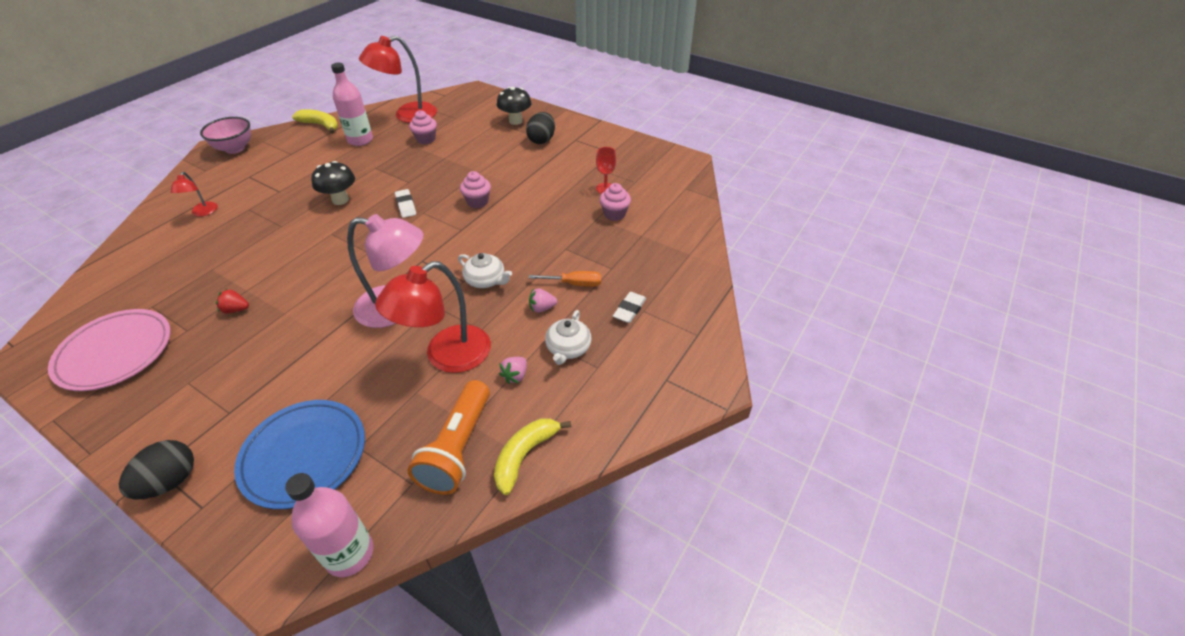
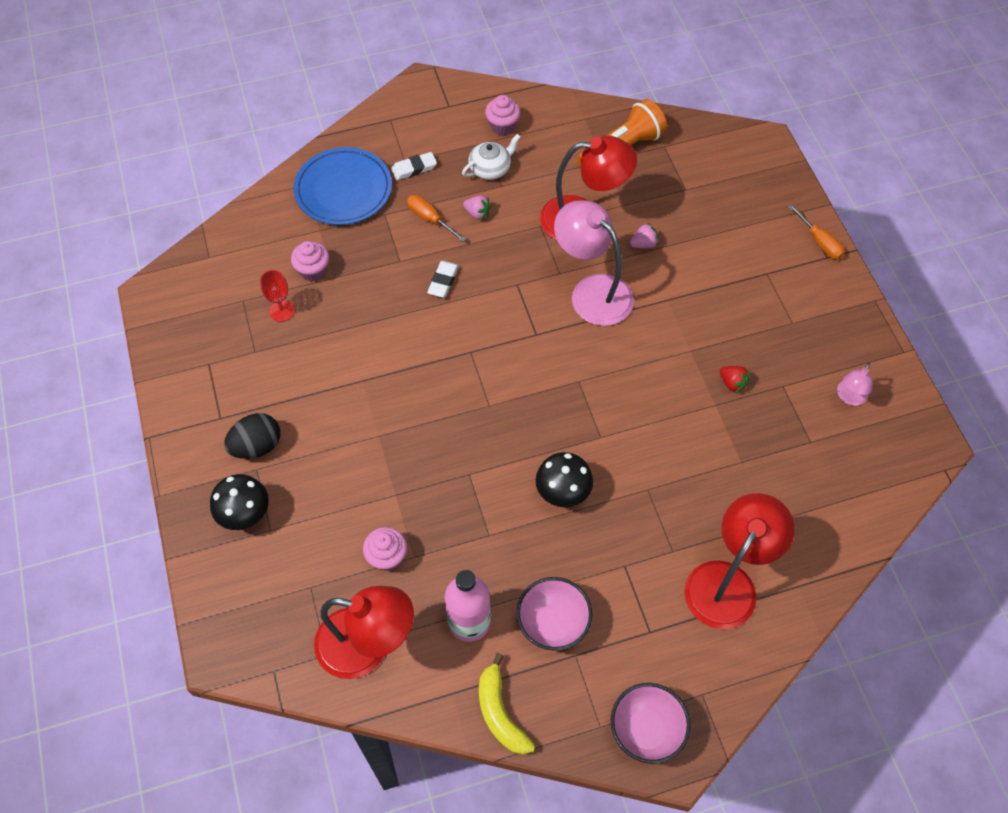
camera: 140 degrees left, 15 degrees up
pink plate [48,309,171,391] -> pink lamp [837,363,873,406]
black egg [119,440,194,499] -> orange screwdriver [788,204,845,259]
red lamp [171,172,218,216] -> red lamp [684,493,795,629], size x2.09
blue plate [234,400,365,509] -> blue plate moved to [294,147,392,225]
pink bottle [285,473,374,577] -> none
white eraser [395,189,416,218] -> white eraser moved to [427,261,459,298]
white teapot [458,253,512,288] -> none
pink cupcake [460,171,491,208] -> pink cupcake moved to [485,95,520,135]
yellow banana [494,418,571,495] -> none
pink strawberry [499,357,527,384] -> pink strawberry moved to [630,223,659,248]
none -> pink bowl [516,577,592,651]

